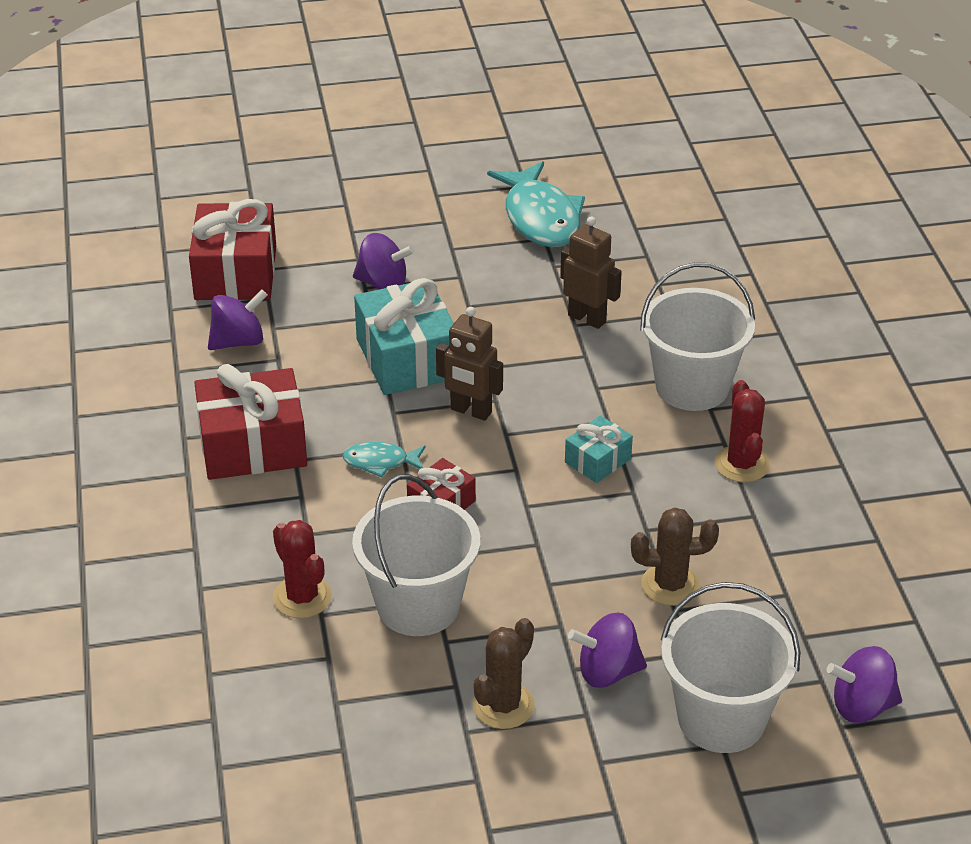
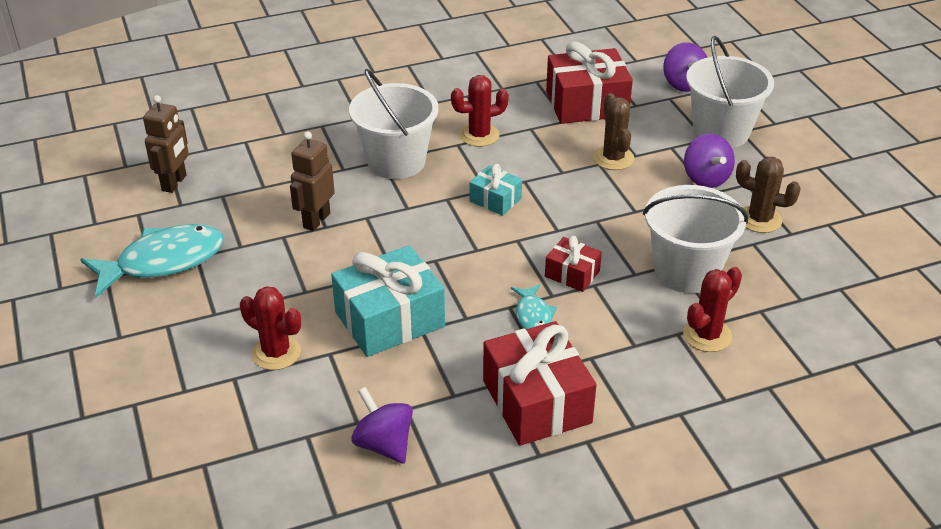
camera: 100 degrees left, 0 degrees up
red gift [189,199,276,300] -> red gift moved to [546,41,633,124]
purple spinning top [353,233,415,289] -> red cactus [240,286,301,370]
brown robot [436,307,503,421] -> brown robot moved to [143,95,189,193]

